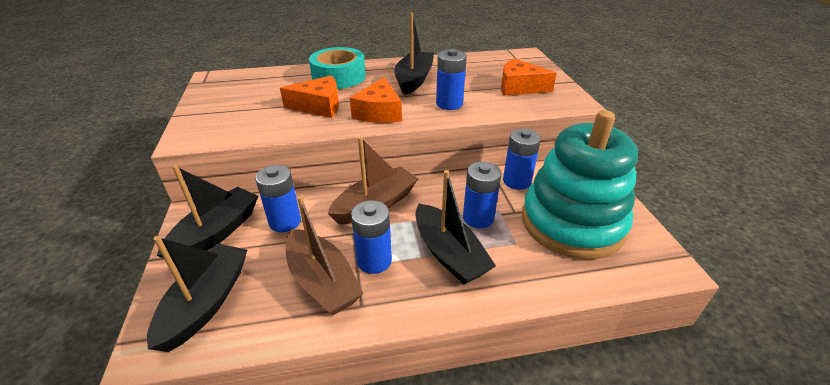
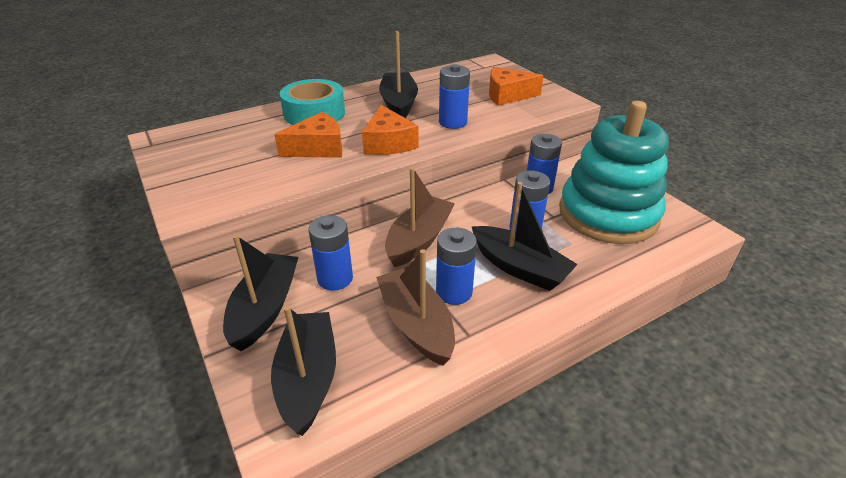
camera: 20 degrees left, 0 degrees up
brown boat [286,196,363,315] -> brown boat turned 150 degrees counterclockwise [376,249,455,366]

